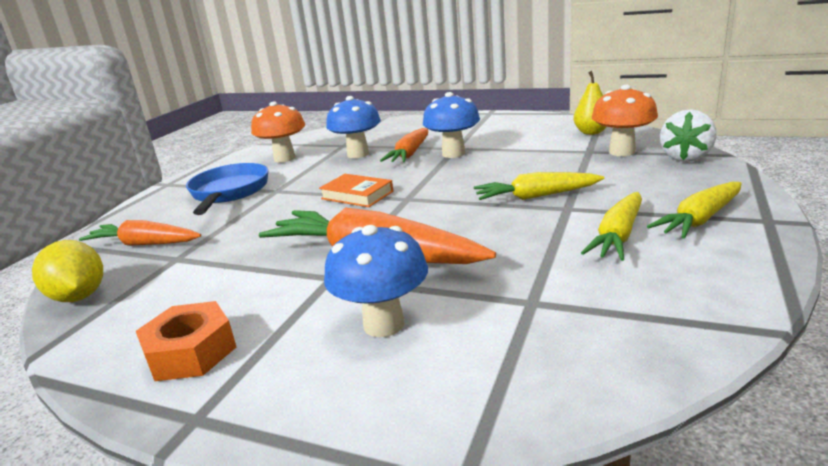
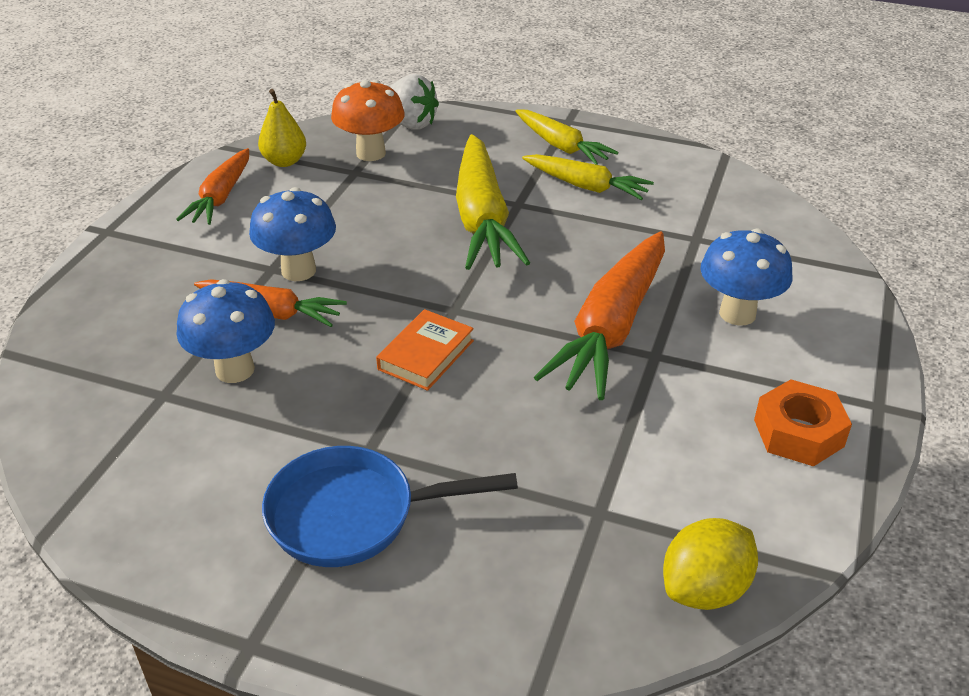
camera: 95 degrees left, 15 degrees up
orange carrot [79,220,201,246] -> orange carrot moved to [176,148,249,225]
orange mushroom [251,102,305,163] -> none
yellow carrot [474,172,604,200] -> yellow carrot [456,134,530,270], size x1.67

